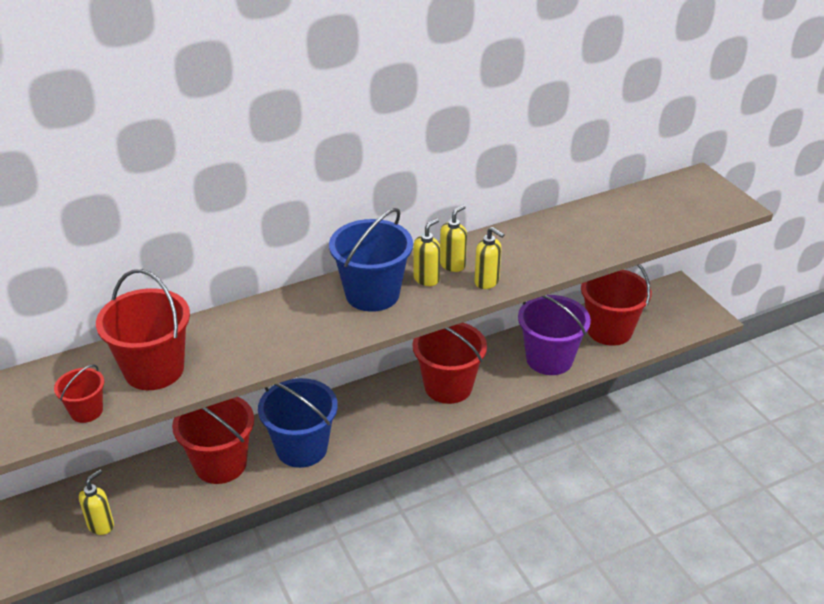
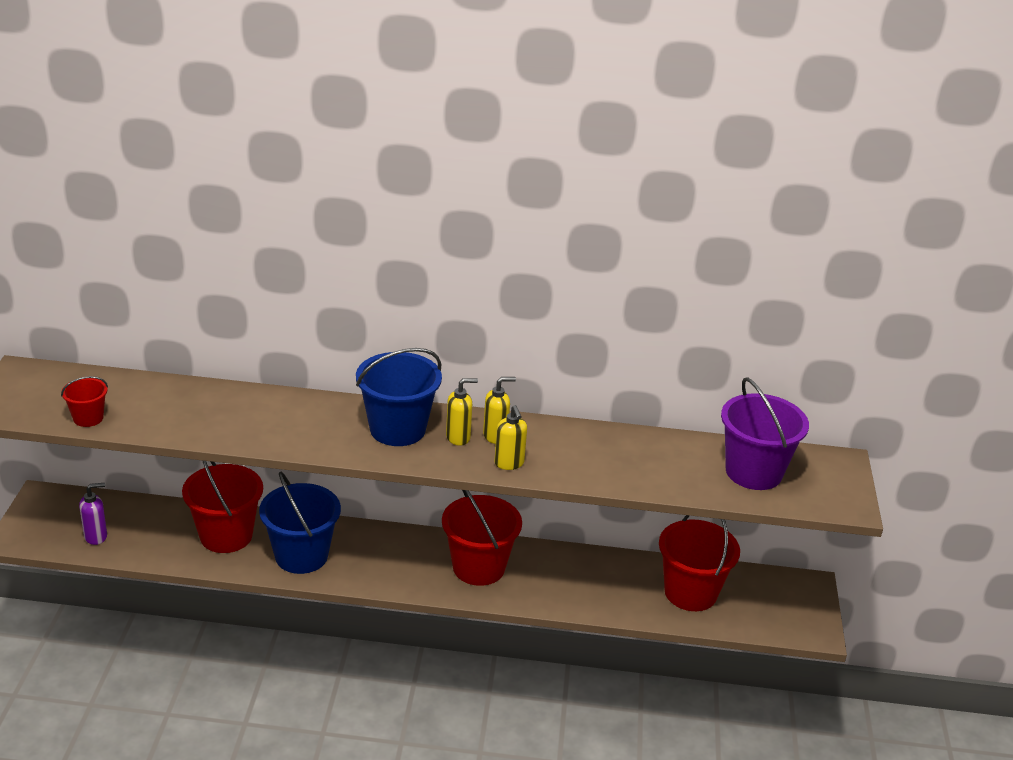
camera: 30 degrees right, 5 degrees down
yellow soap dispenser [79,469,114,535] -> purple soap dispenser [79,483,107,545]
red bucket [96,269,190,390] -> none
purple bucket [518,295,591,375] -> purple bucket moved to [721,377,809,490]

